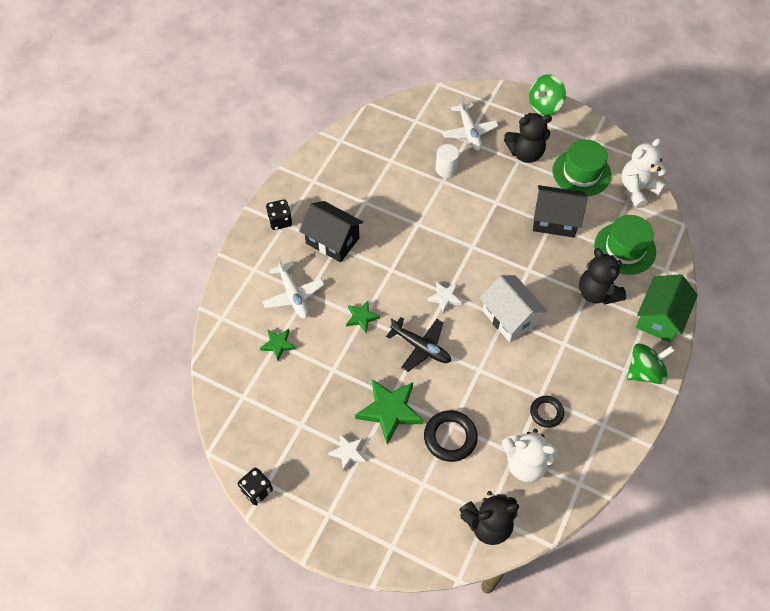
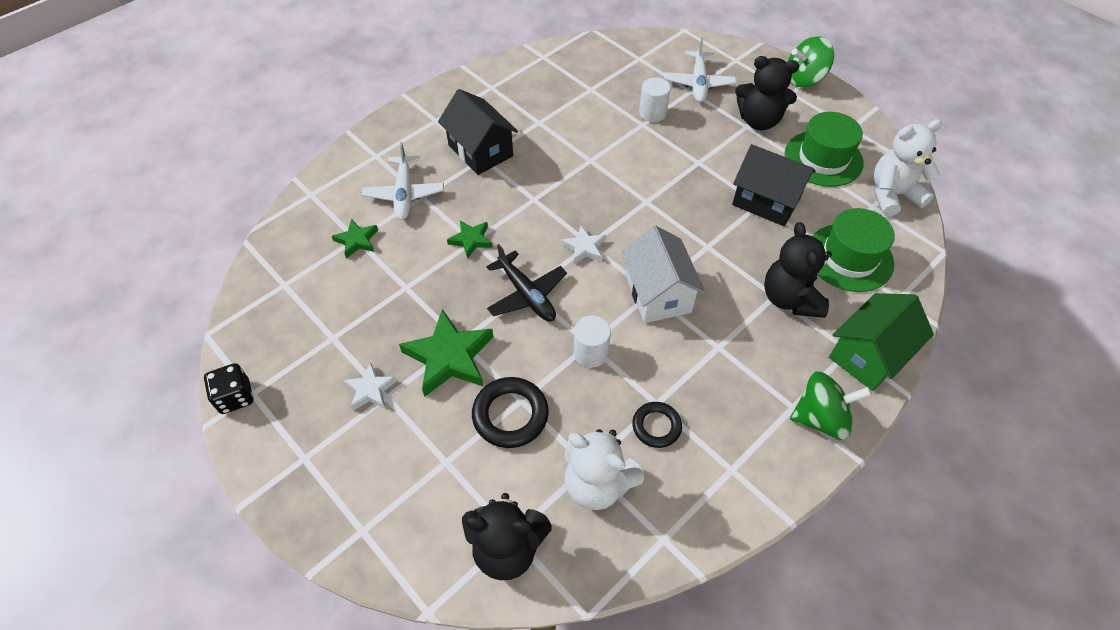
camera: 20 degrees right, 5 degrees down
black dice [266,199,292,230] -> none
none -> white cylinder [574,316,611,368]

